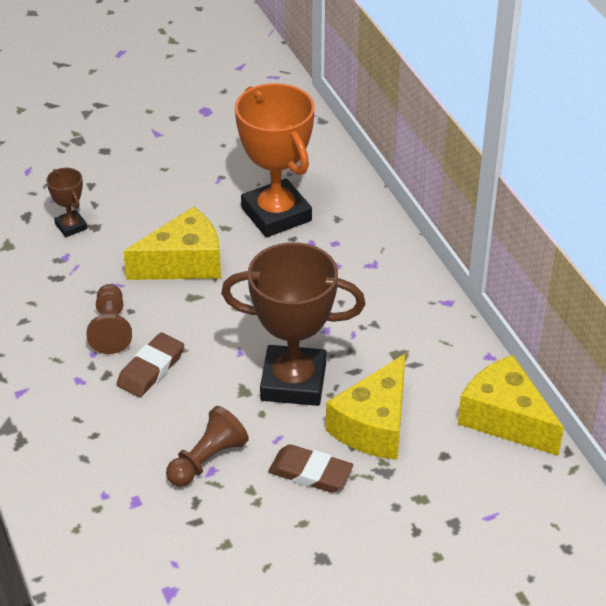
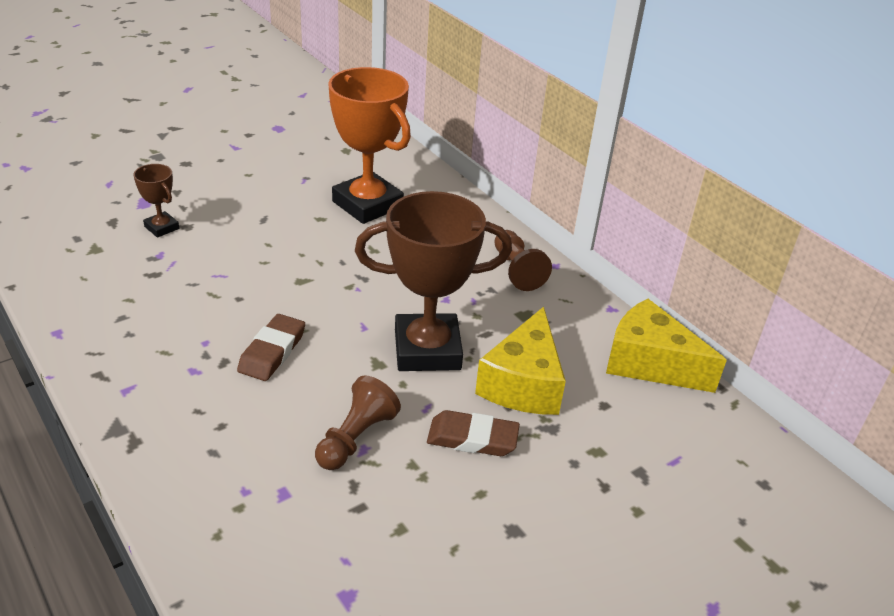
camera: 15 degrees left, 5 degrees down
brown pawn [87,284,132,354] -> brown pawn moved to [494,230,552,291]
yellow cheese [123,206,221,280] -> none

